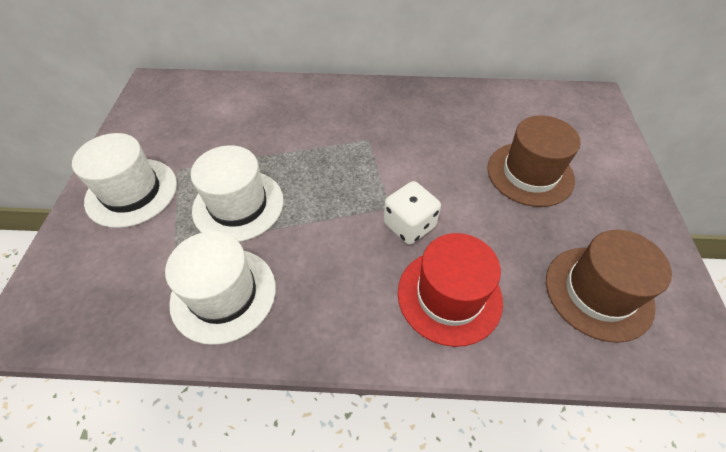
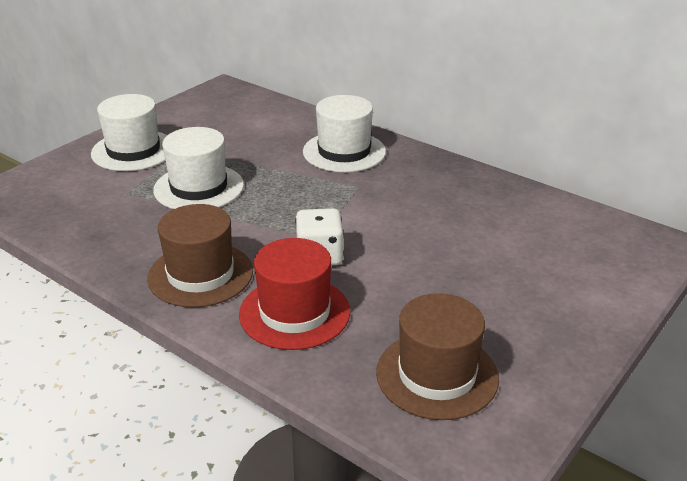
camera: 35 degrees right, 20 degrees down
white hat [165,231,276,345] -> white hat moved to [303,95,386,172]
brown hat [487,116,580,207] -> brown hat moved to [147,204,253,308]

